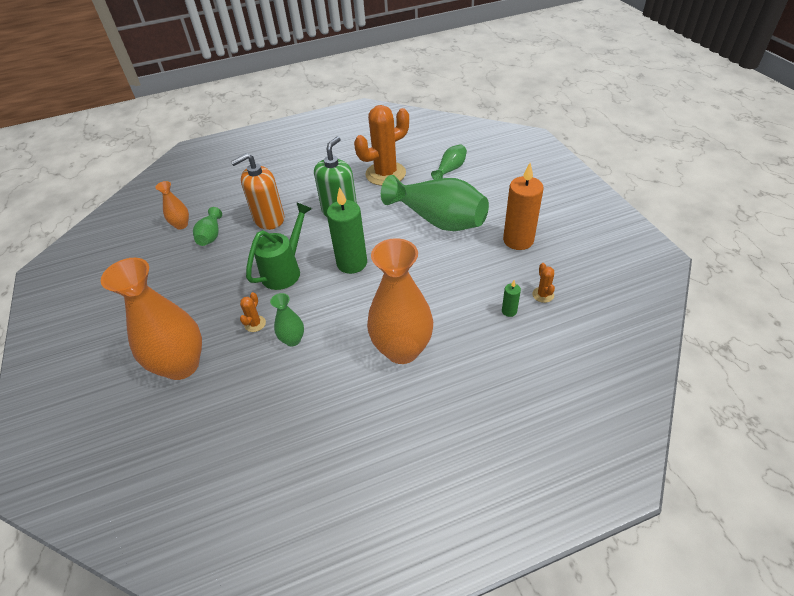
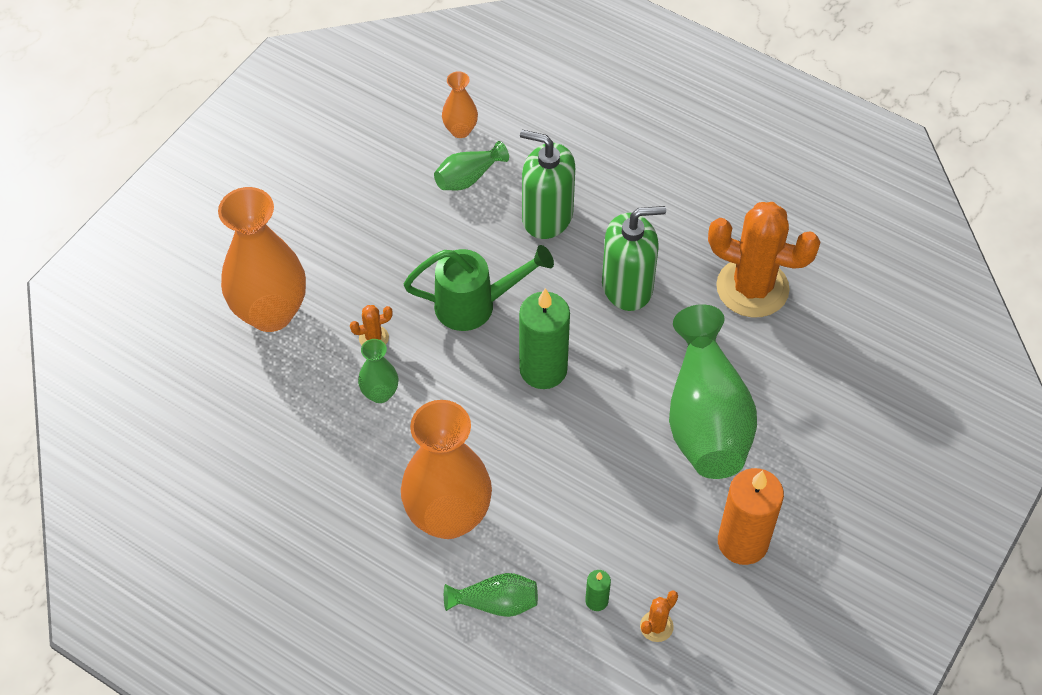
camera: 50 degrees right, 10 degrees up
orange soap dispenser [231,153,284,230] -> green soap dispenser [520,130,575,239]
green vase [431,144,467,180] -> green vase moved to [444,573,538,617]

